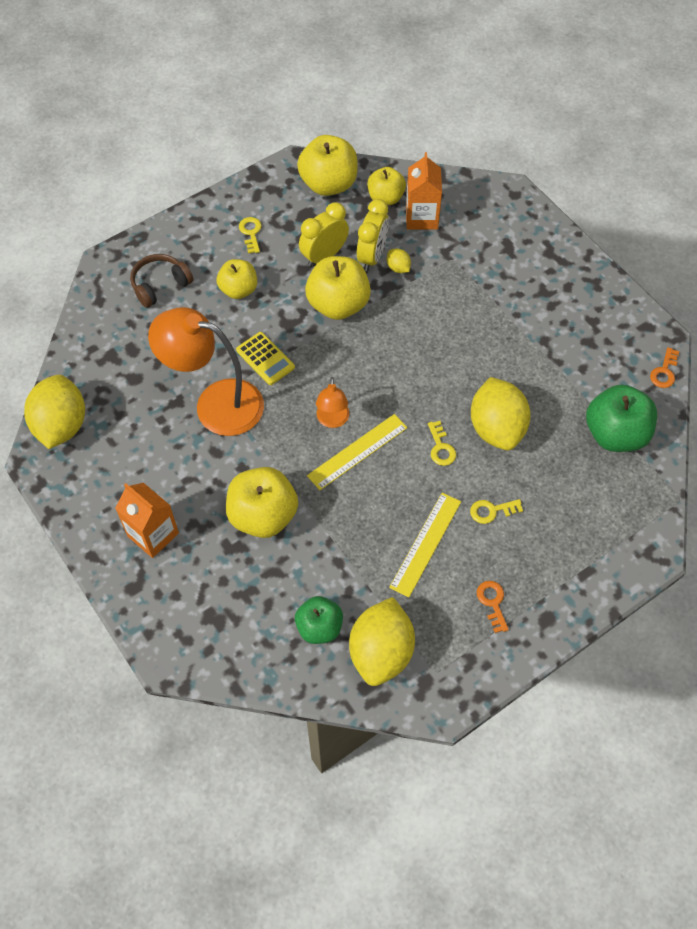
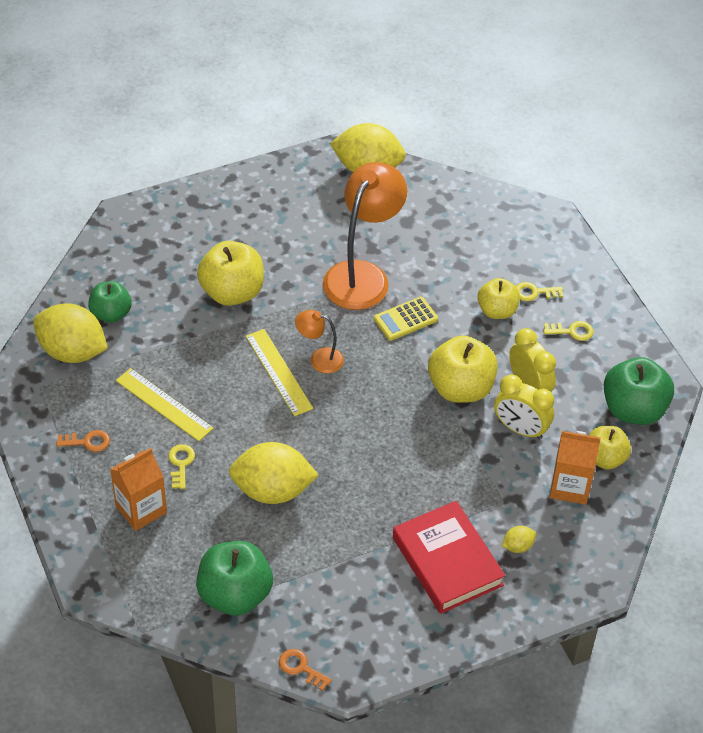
camera: 100 degrees right, 10 degrees down
orange carton [115,483,179,558] -> orange carton moved to [110,448,167,531]
brown headphones [130,254,193,308] -> none
yellow apple [297,135,358,196] -> green apple [604,357,674,425]
yellow lemon [387,248,411,273] -> yellow lemon moved to [502,526,536,553]
yellow key [428,421,456,466] -> yellow key moved to [516,282,563,301]
none -> red book [393,501,506,614]

